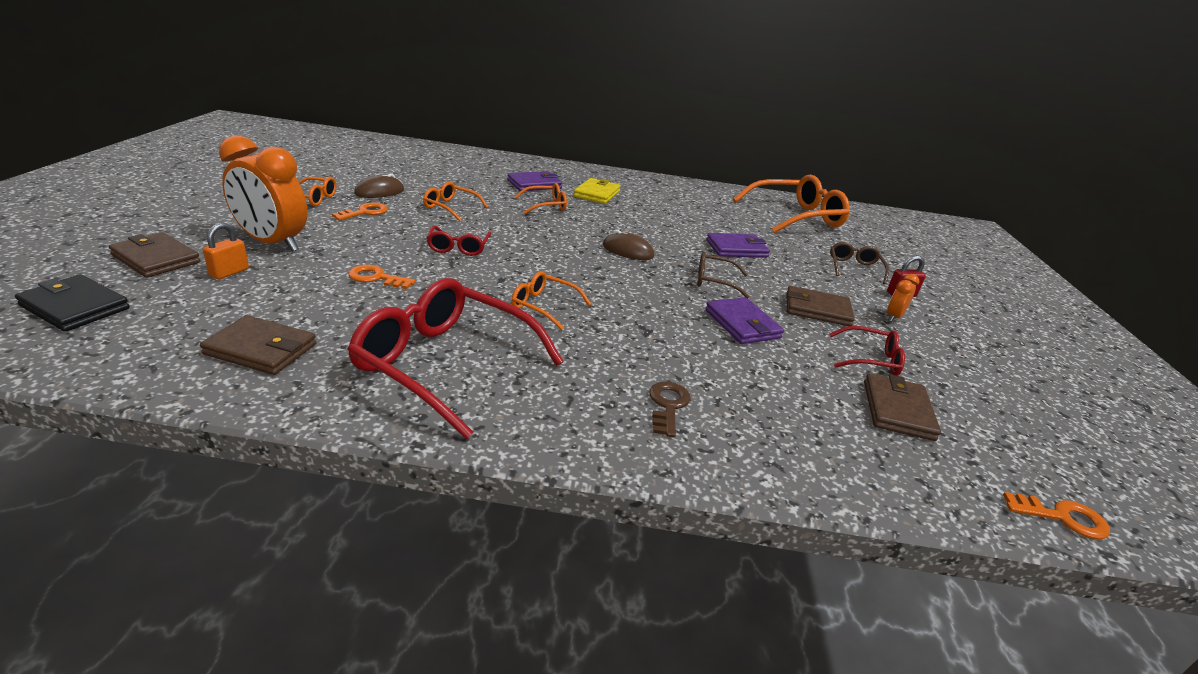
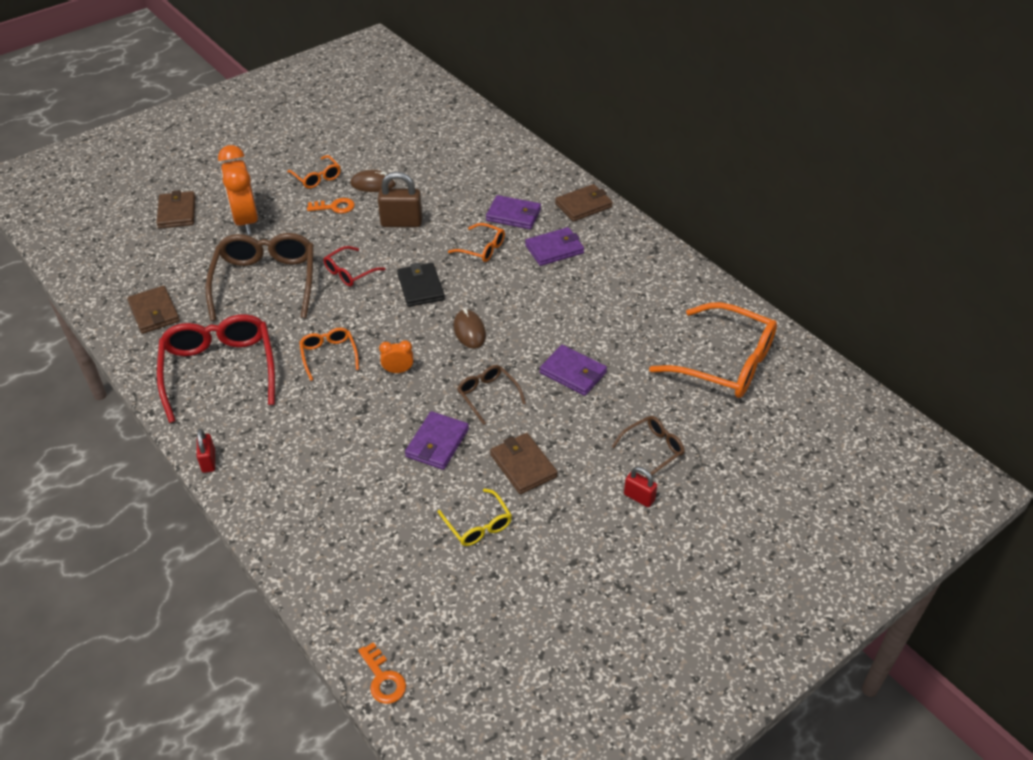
camera: 50 degrees right, 15 degrees up
black wallet [15,274,130,332] -> black wallet moved to [397,263,445,307]
orange padlock [203,223,249,279] -> none
orange key [348,265,416,289] -> brown glasses [205,233,314,321]
orange glasses [423,182,488,221] -> brown padlock [378,172,422,227]
yellow wallet [574,178,621,204] -> purple wallet [525,227,584,266]
brown key [649,381,691,437] -> none
red glasses [829,326,905,376] -> yellow glasses [438,488,512,546]
brown wallet [864,373,941,441] -> brown wallet moved to [555,184,613,222]
orange clock [887,274,919,322] -> orange clock moved to [379,340,413,373]
none -> red padlock [197,429,215,473]

